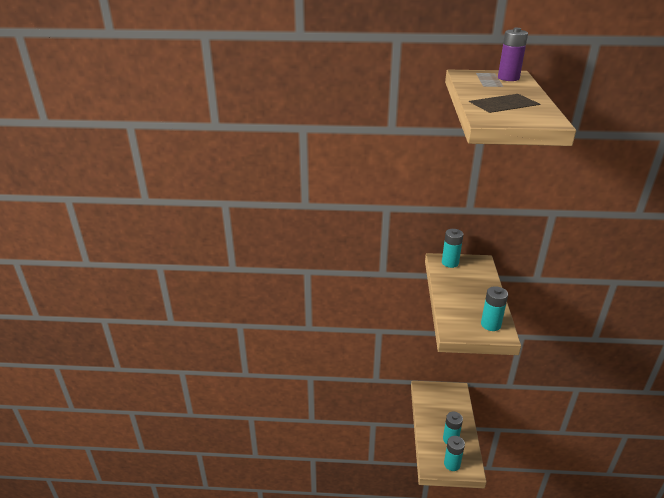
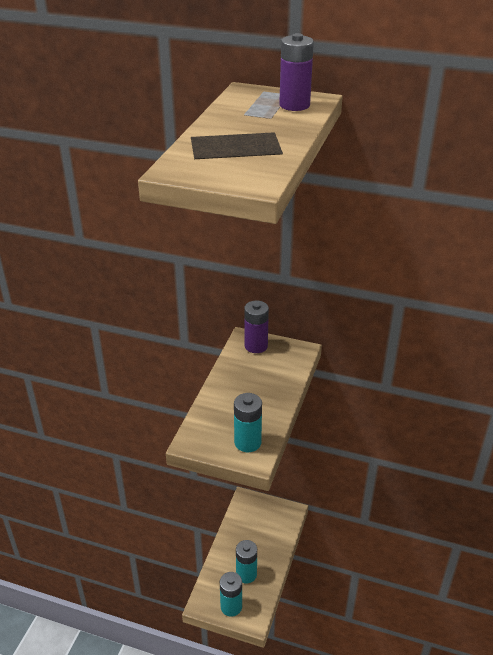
camera: 15 degrees right, 5 degrees up
turquoise battery [442,229,464,268] -> purple battery [244,301,269,353]

